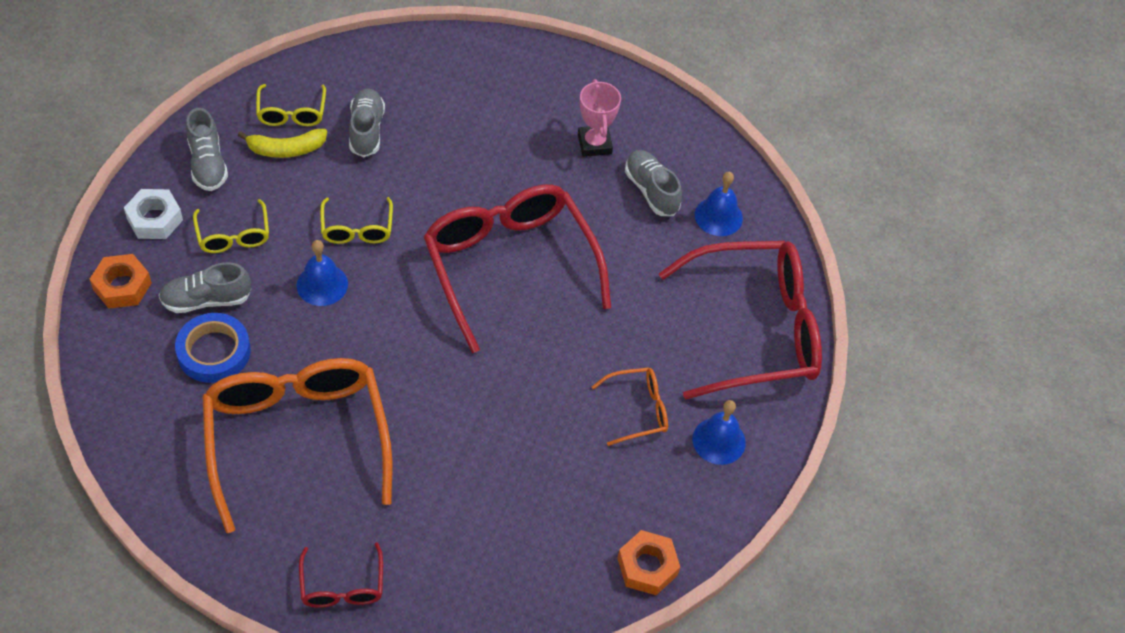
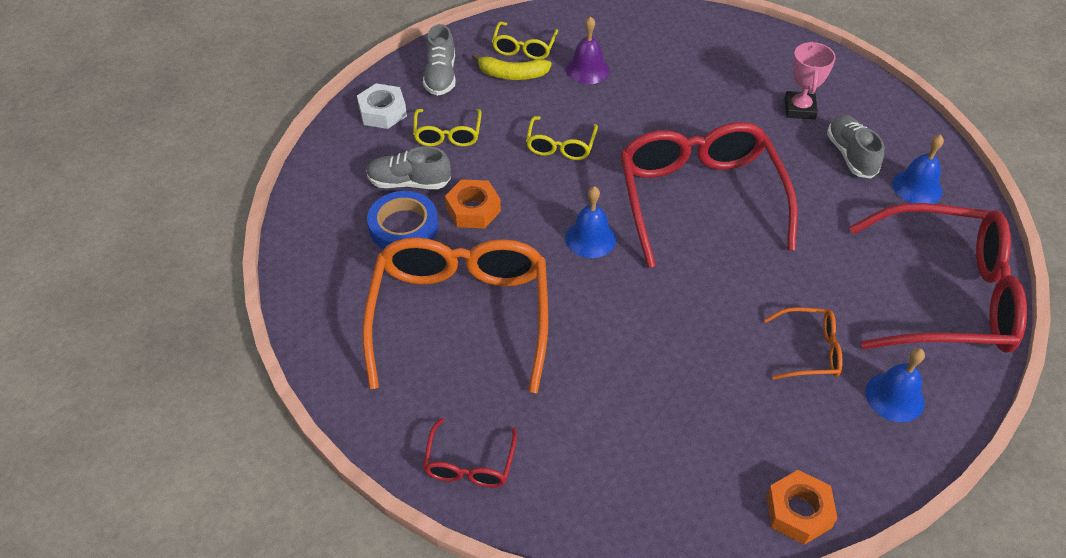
camera: 20 degrees right, 5 degrees down
orange nut [90,254,152,309] -> orange nut moved to [445,179,501,229]
blue bell [297,240,348,306] -> blue bell moved to [565,186,616,258]
grey shoe [349,88,385,157] -> purple bell [566,16,610,84]

